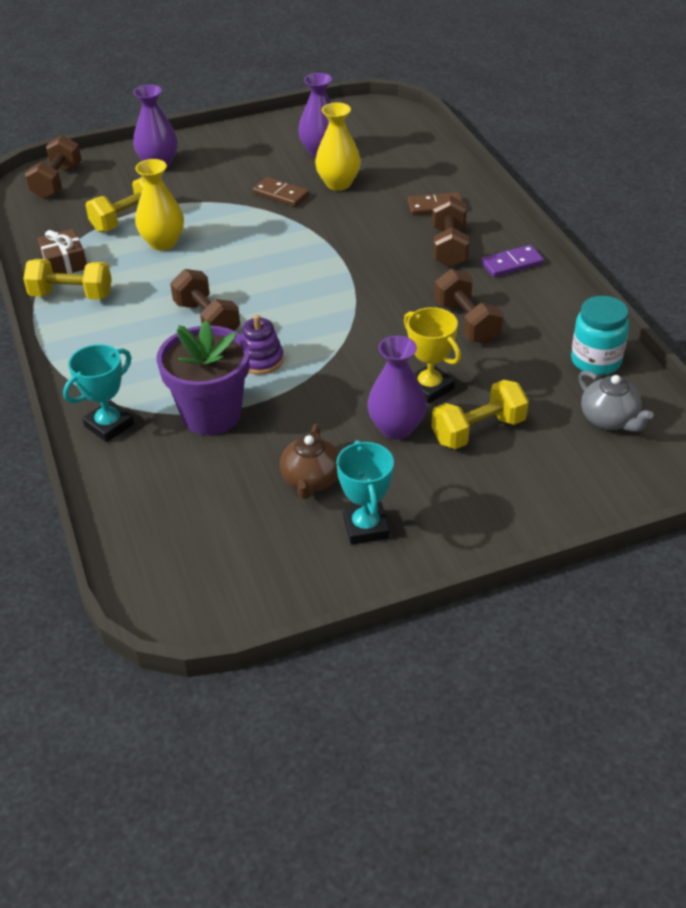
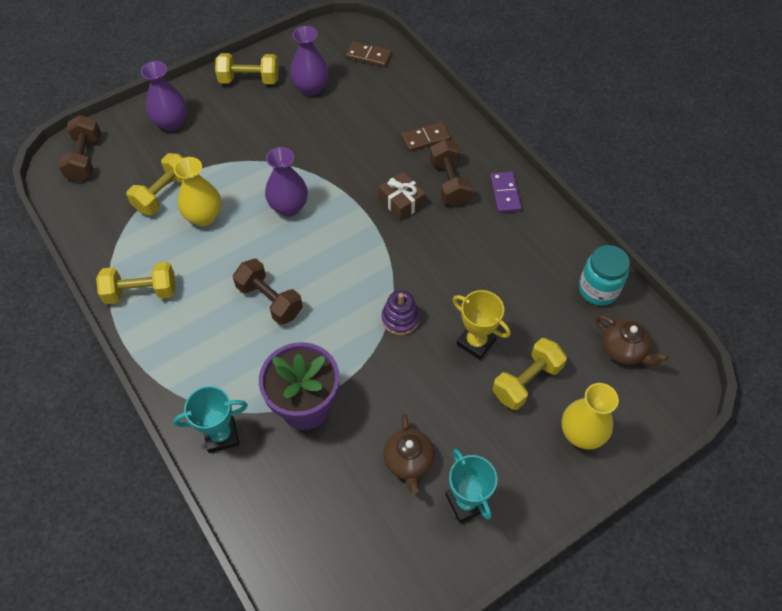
camera: 15 degrees left, 15 degrees up
brown gift [37,229,87,274] -> brown gift moved to [379,172,426,221]
turquoise trophy [63,344,134,442] -> turquoise trophy turned 45 degrees clockwise [173,386,248,453]
purple stacking toy [241,315,284,375] -> purple stacking toy moved to [382,290,420,335]
brown domino [253,177,309,207] -> brown domino moved to [346,41,392,67]
yellow vase [315,103,361,191] -> yellow vase moved to [562,383,619,450]
purple vase [367,336,427,439] -> purple vase moved to [265,147,308,217]
brown dumbbell [434,269,503,344] -> none
purple domino [481,245,544,277] -> purple domino turned 60 degrees counterclockwise [490,171,522,213]
grey teapot [579,370,653,432] -> brown teapot [596,315,669,366]
none -> yellow dumbbell [215,53,279,84]

